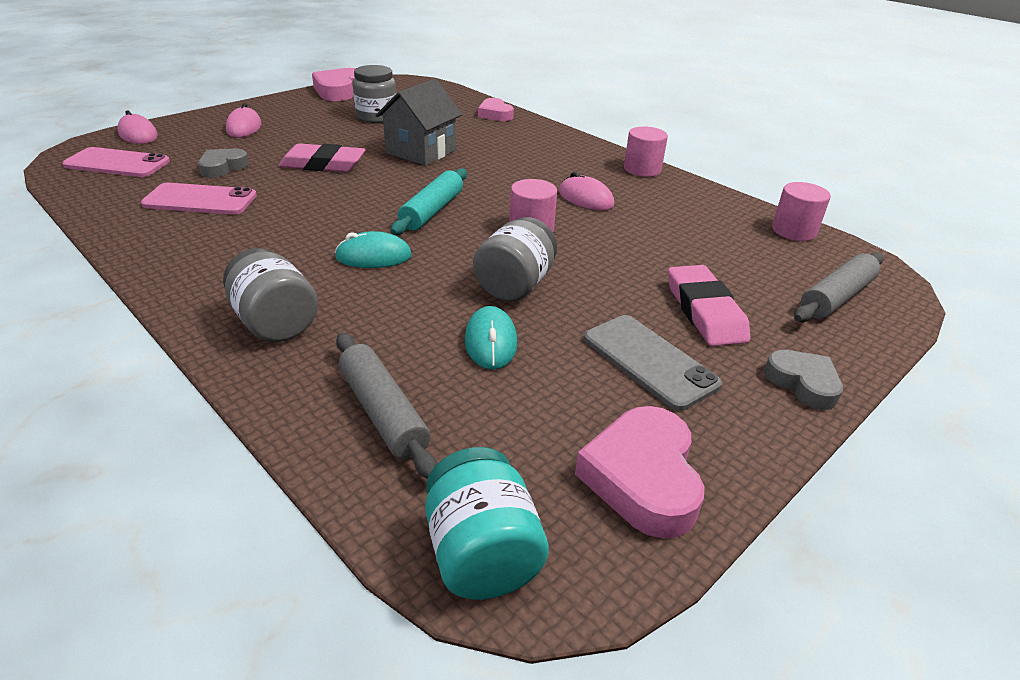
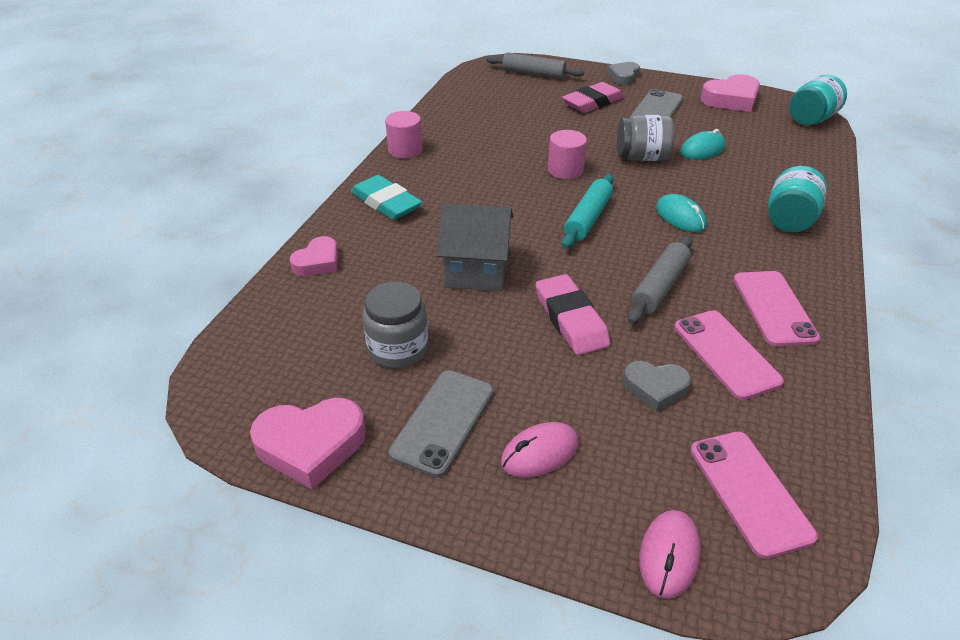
camera: 115 degrees left, 5 degrees up
grey jar [223,248,318,342] -> turquoise jar [768,166,827,233]
grey rolling pin [336,333,438,479] -> grey rolling pin moved to [628,236,692,324]
turquoise rolling pin [391,168,467,235] -> turquoise rolling pin turned 60 degrees counterclockwise [562,174,614,248]
pink mouse [559,172,614,210] -> none
pink cylinder [772,182,831,241] -> none
none -> turquoise eraser [351,175,422,220]
none -> grey phone [389,370,494,478]
none -> pink phone [733,271,820,347]

